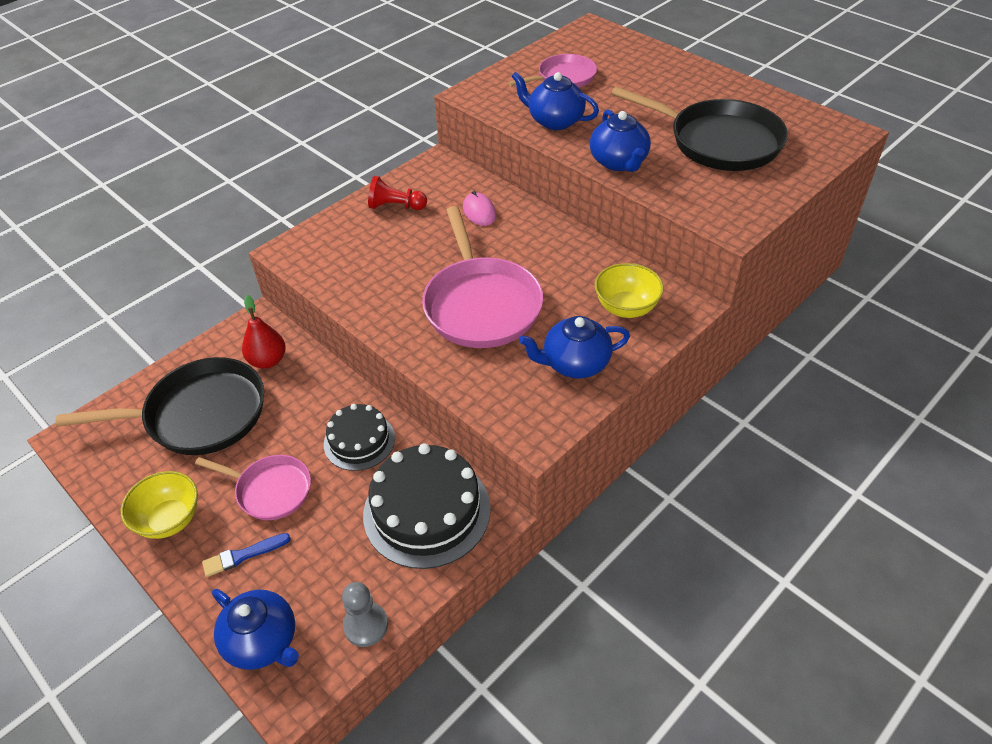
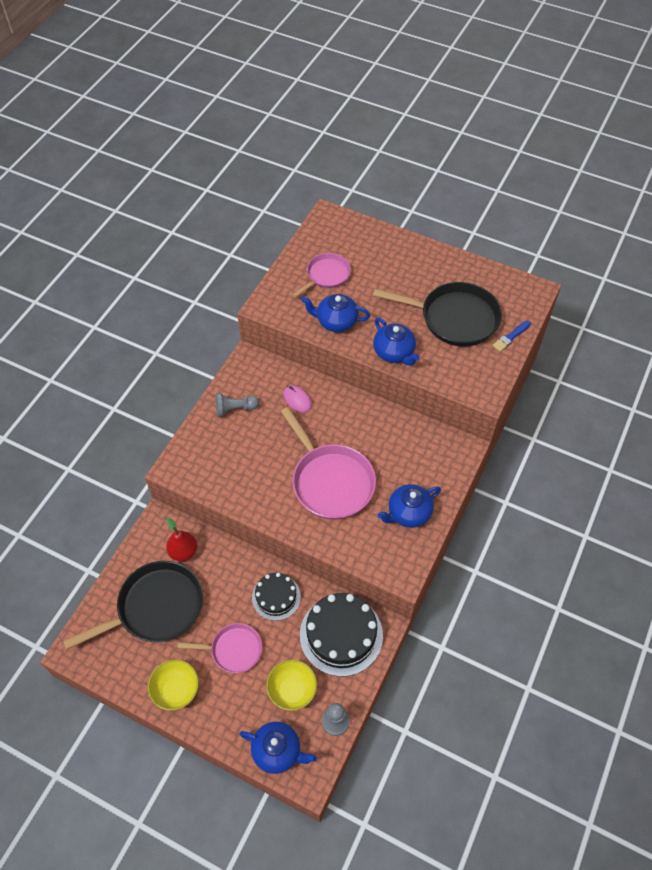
camera: 20 degrees left, 10 degrees up
blue brush [202,533,291,577] -> blue brush moved to [492,321,531,352]
red pawn [368,176,427,210] -> grey pawn [216,393,259,417]
yellow bowl [595,263,664,318] -> yellow bowl moved to [266,660,317,711]

